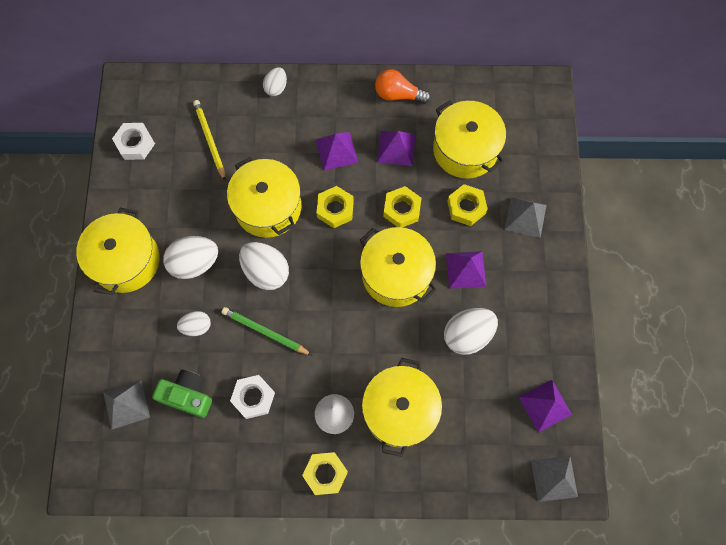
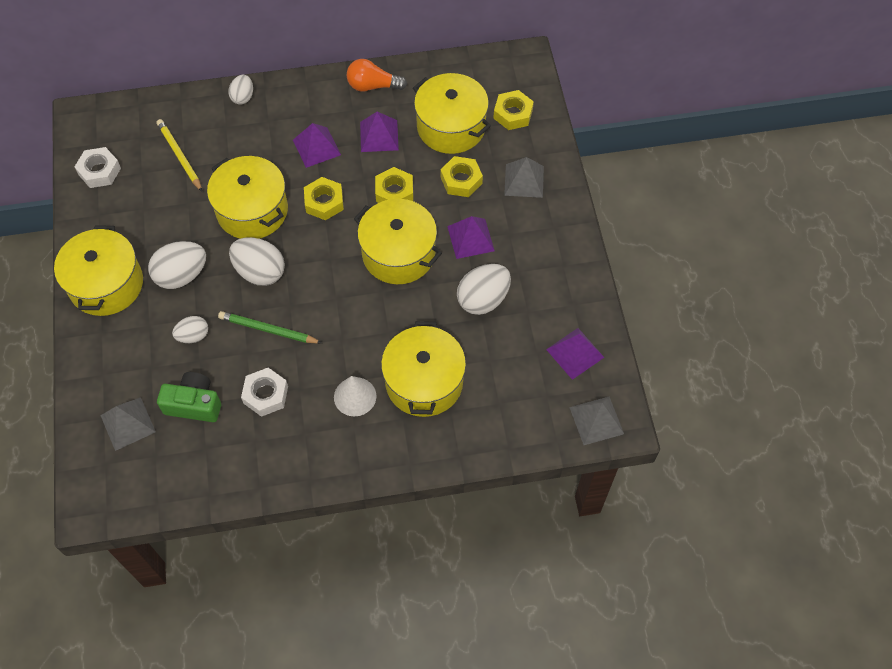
camera: 10 degrees left, 10 degrees down
yellow nut [302,452,348,495] -> yellow nut moved to [493,90,534,130]

